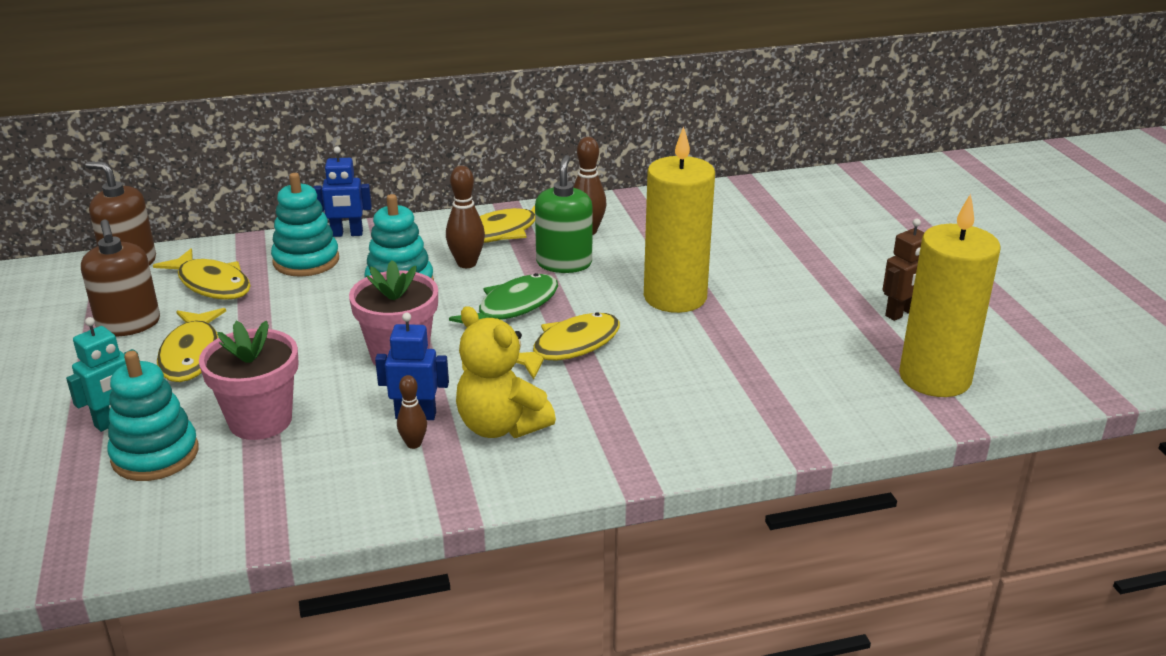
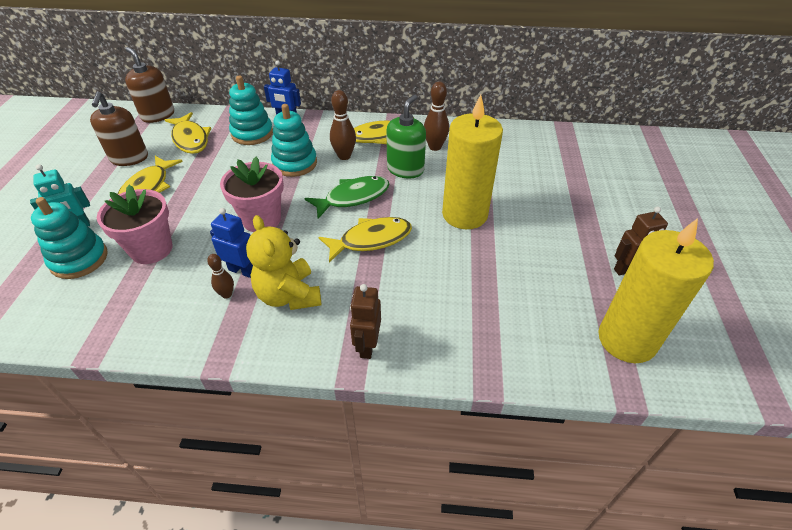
camera: 20 degrees right, 15 degrees up
none -> brown robot [350,284,381,359]

